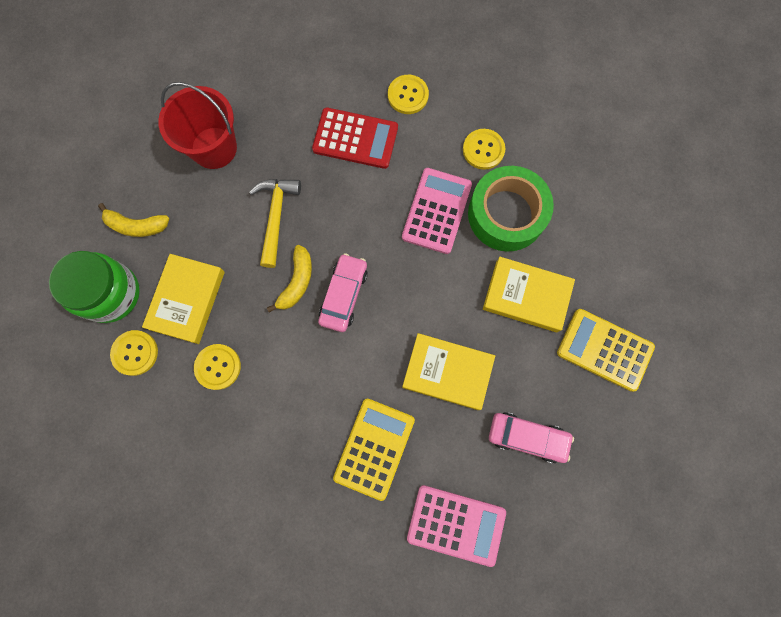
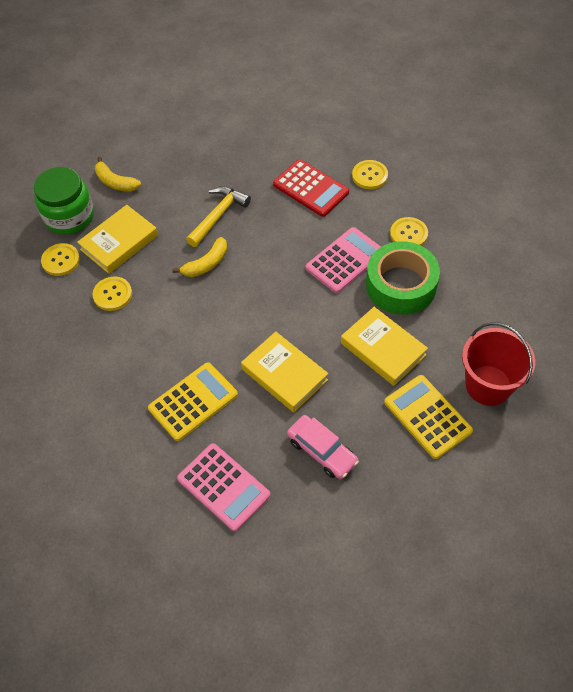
camera: 30 degrees right, 20 degrees down
red bucket [158,82,237,169] -> red bucket moved to [462,322,535,406]
pink car [318,253,368,332] -> none

